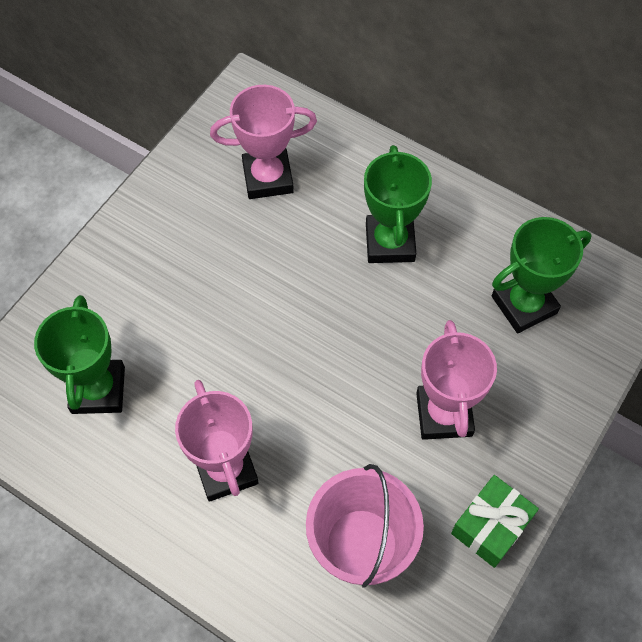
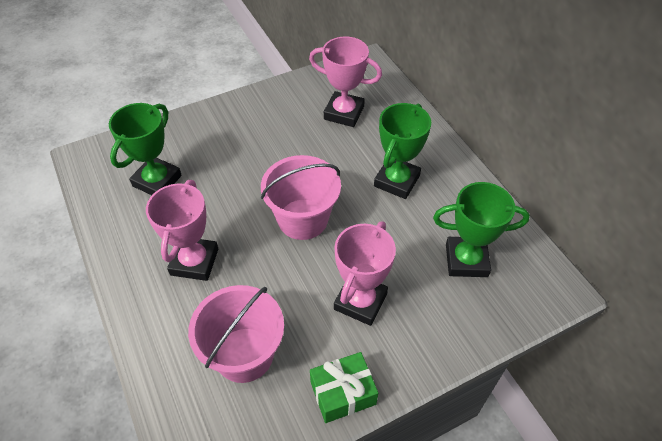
camera: 30 degrees right, 10 degrees down
none -> pink bucket [261,155,341,240]

